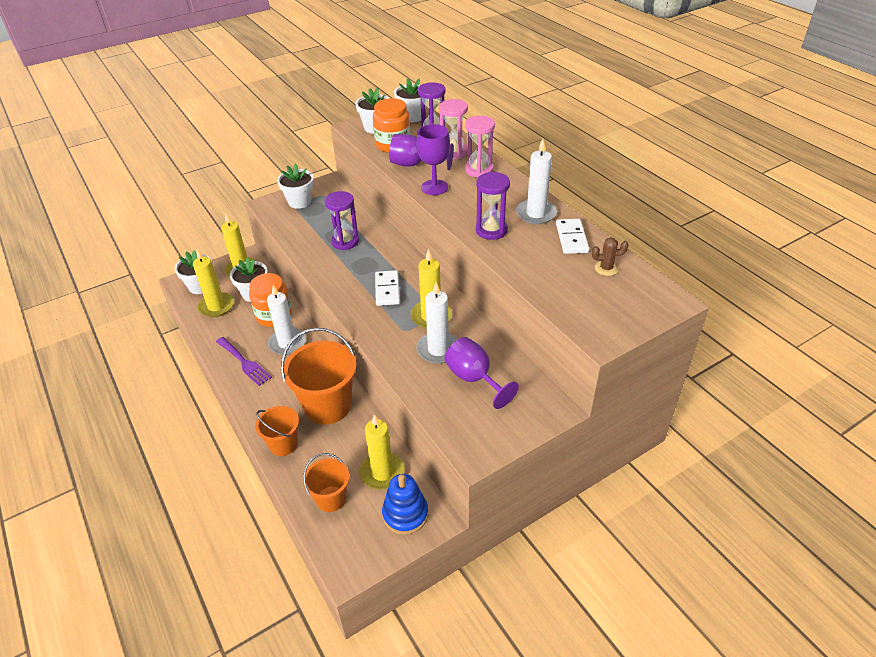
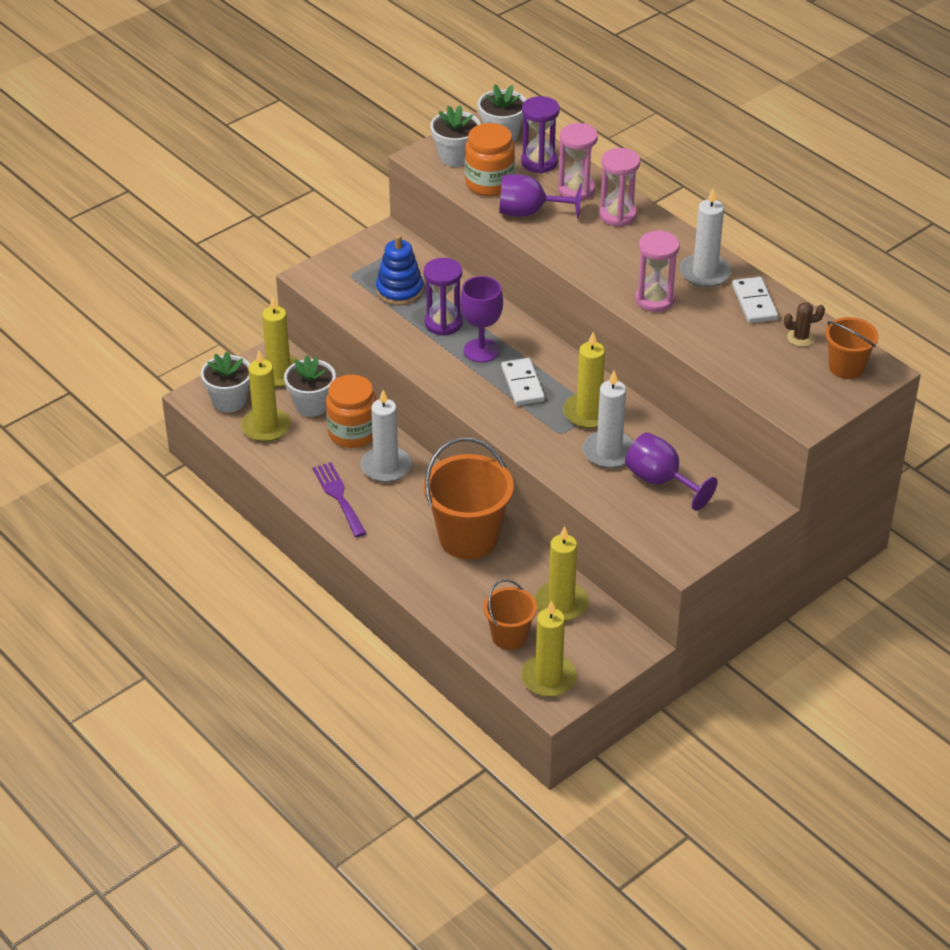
camera: 10 degrees left, 0 degrees up
purple fork [216,337,272,386] -> purple fork turned 150 degrees counterclockwise [312,462,366,537]
orange bucket [255,406,299,456] -> orange bucket moved to [825,317,879,379]
white flower pot [277,164,314,209] -> none
blue stacking toy [382,474,428,535] -> blue stacking toy moved to [376,235,424,306]
purple goblet [416,124,450,195] -> purple goblet moved to [460,276,503,363]
purple hourglass [476,172,510,240] -> pink hourglass [635,230,680,312]
none -> yellow candle [521,600,577,697]

